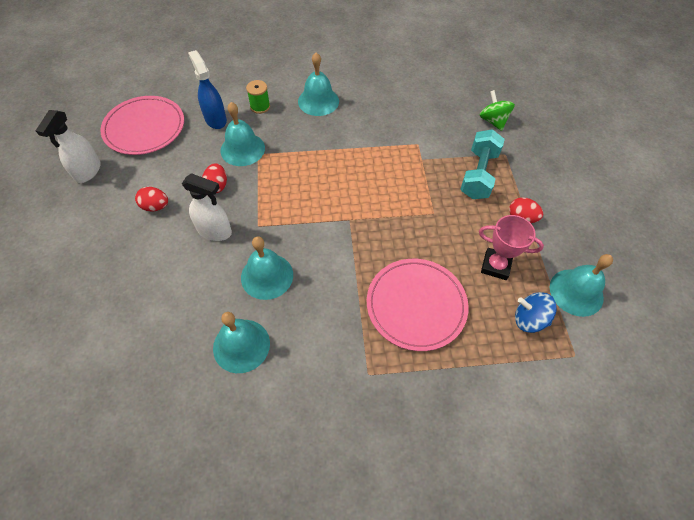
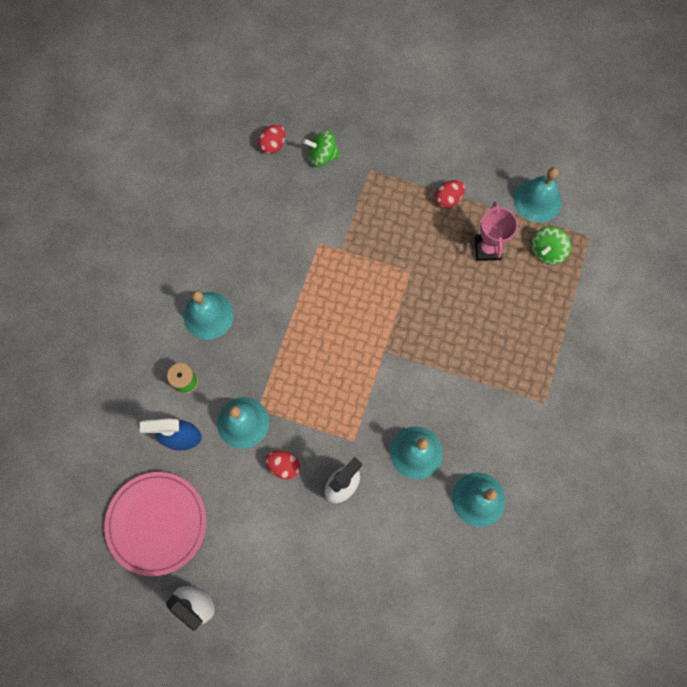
camera: 65 degrees left, 15 degrees up
red egg [135,187,168,212] -> red egg moved to [258,124,285,154]
pink plate [367,259,468,351] -> none
turquoise dumbbell [460,129,505,199] -> none
pink trophy [479,215,544,280] -> pink trophy turned 45 degrees counterclockwise [475,202,518,261]
blue spinning top [515,292,557,333] -> green spinning top [532,226,571,265]

